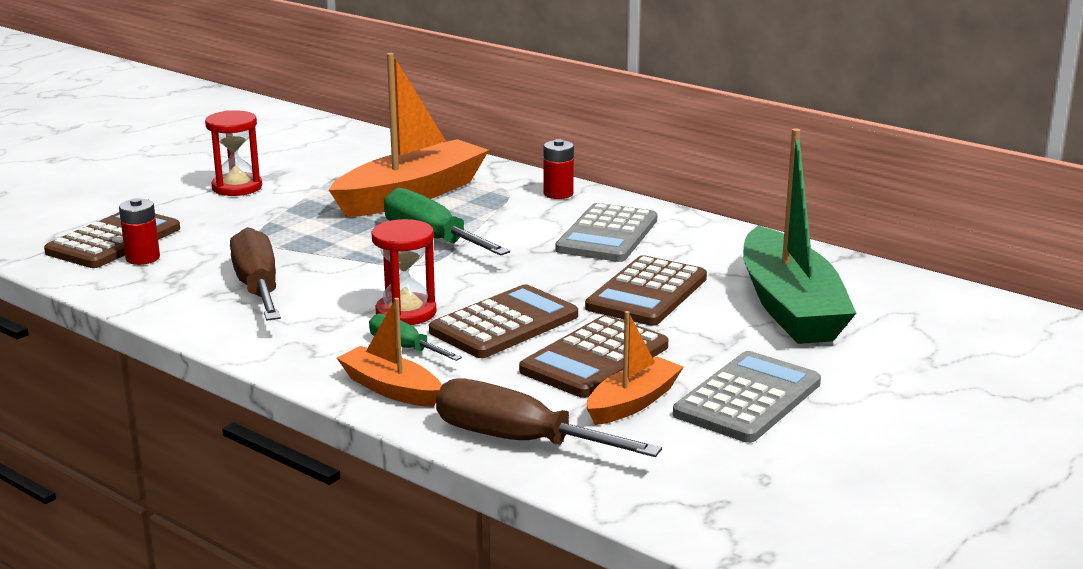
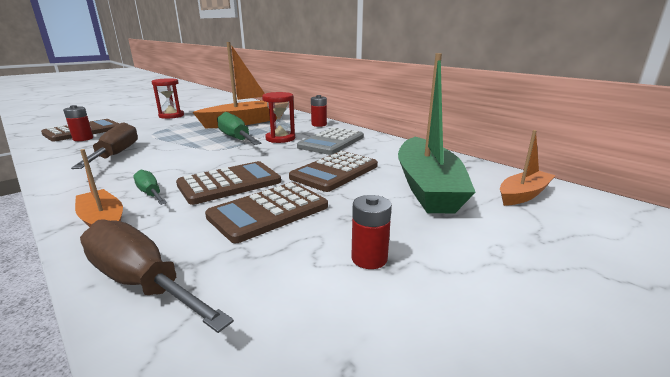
camera: 10 degrees right, 0 degrees up
red hourglass [371,219,436,325] -> red hourglass moved to [262,92,295,143]
orange boat [587,311,683,425] -> orange boat moved to [500,130,556,206]
grey calculator [673,351,821,443] -> red battery [352,195,392,269]

